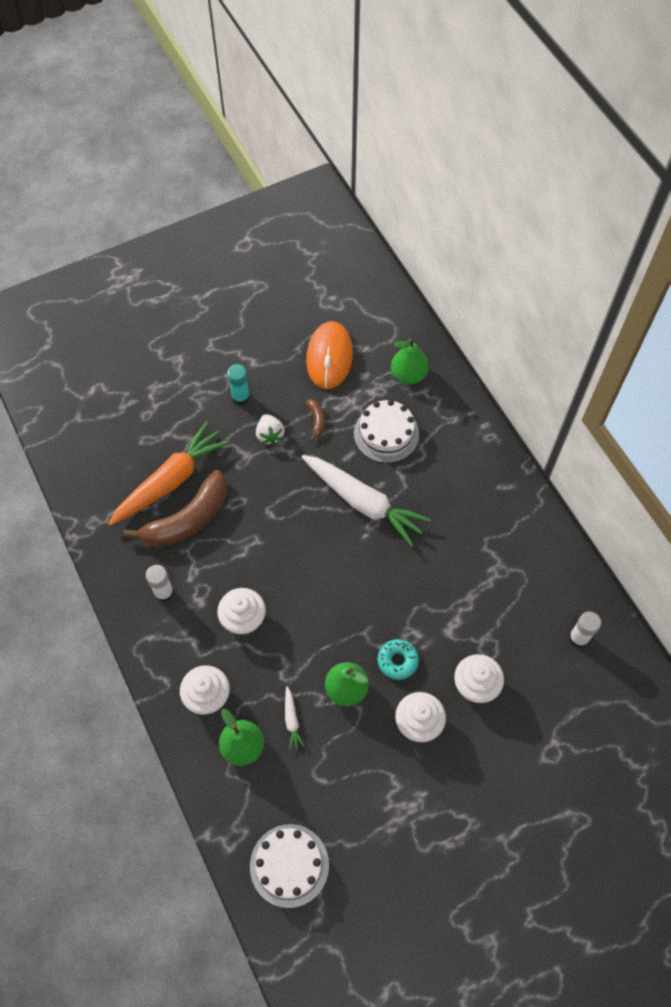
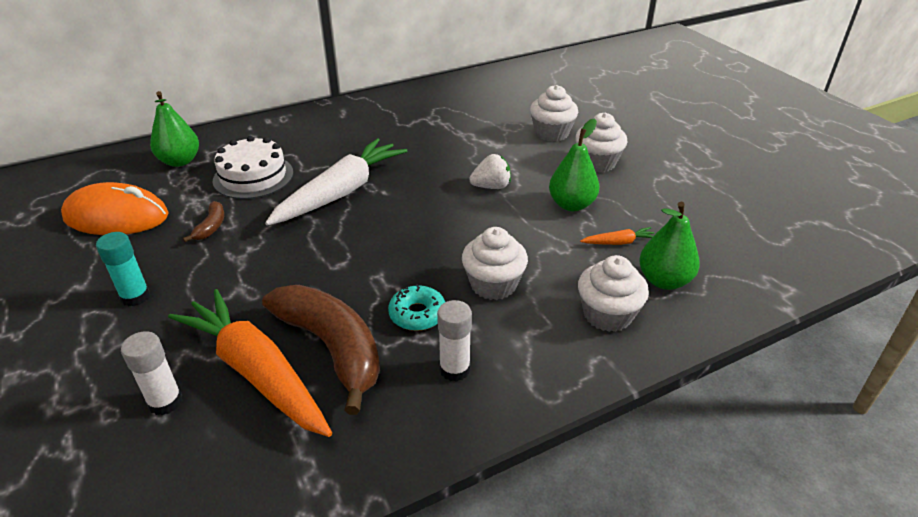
camera: 90 degrees left, 25 degrees down
white cake [250,824,329,908] -> none
white strawberry [256,414,285,445] -> white strawberry moved to [469,154,511,189]
white carrot [285,686,305,751] -> orange carrot [580,227,655,245]
brown banana [306,399,325,442] -> brown banana turned 105 degrees clockwise [183,201,224,242]
turquoise donut [378,639,419,680] -> turquoise donut moved to [388,284,445,331]
white glue stick [569,612,601,648] -> white glue stick moved to [121,331,183,415]

